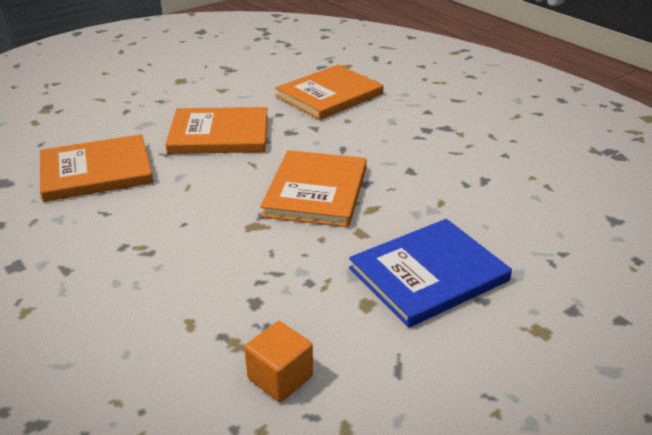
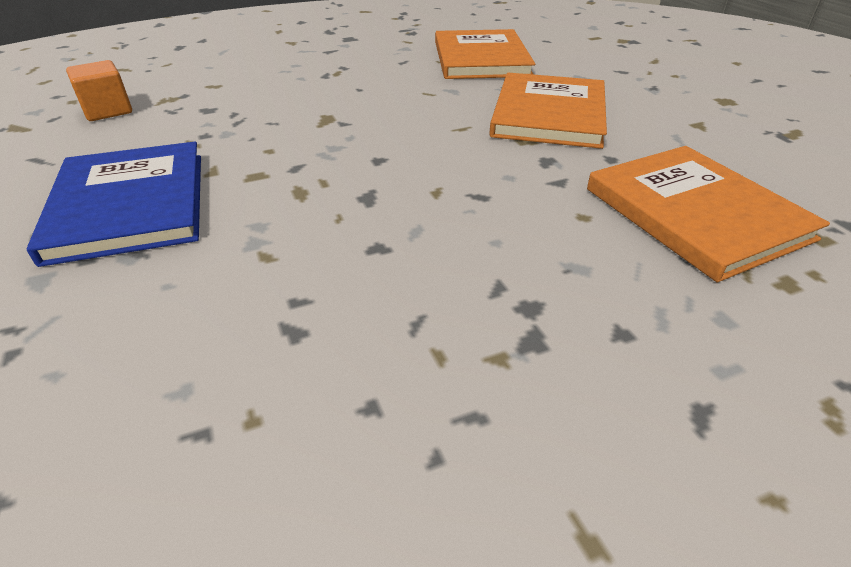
camera: 105 degrees right, 5 degrees up
orange book [260,150,367,227] -> none

